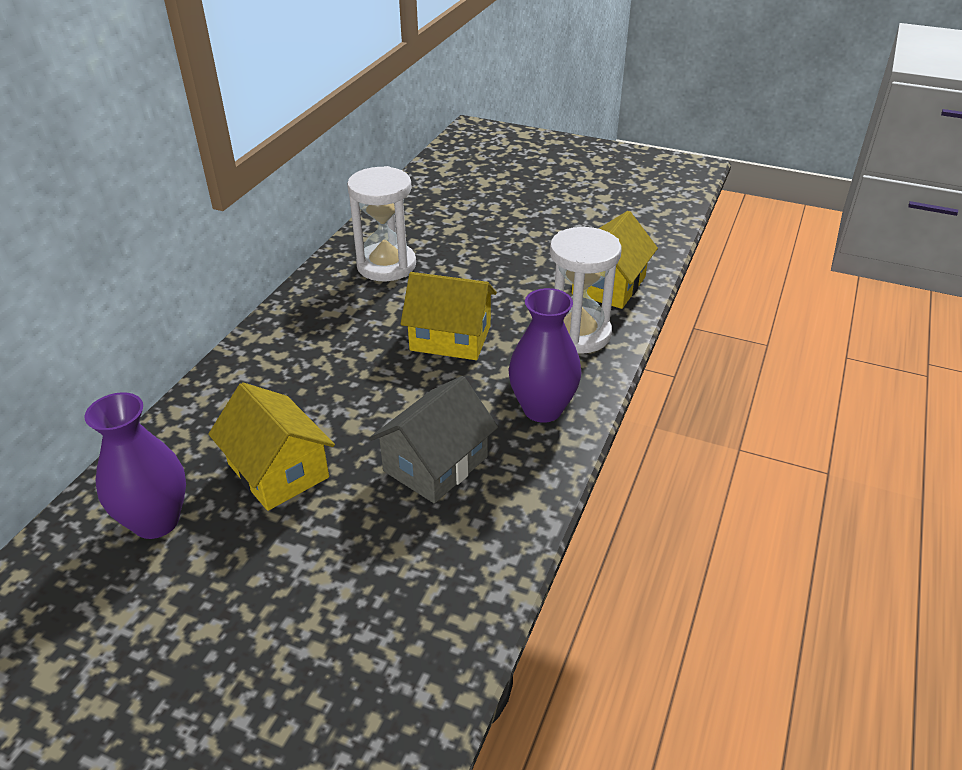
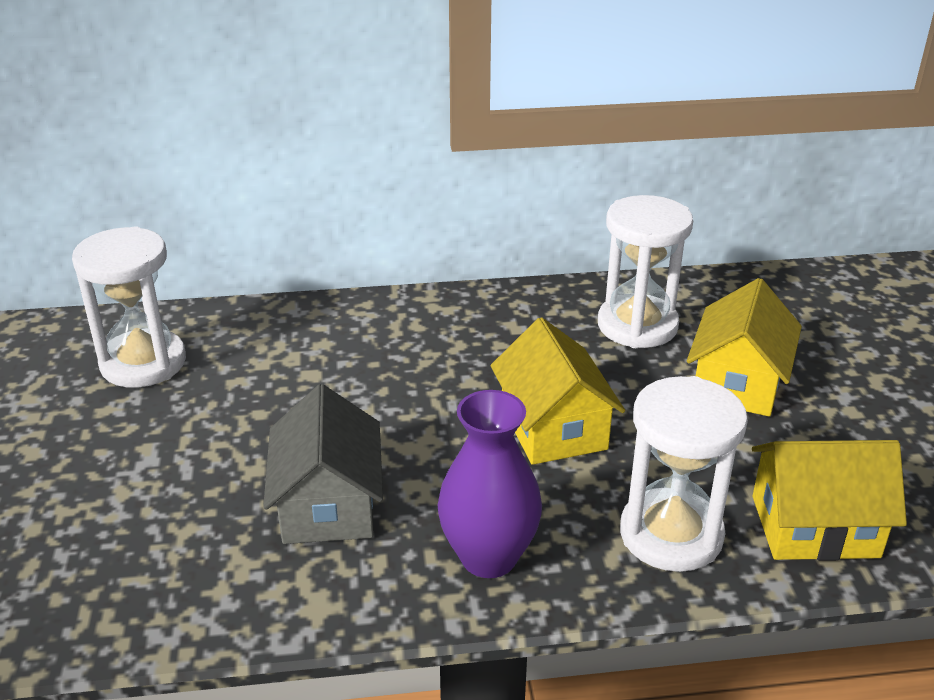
camera: 60 degrees right, 5 degrees down
purple vase [85,392,186,539] -> white hourglass [72,226,186,388]
yellow house [208,382,335,511] -> yellow house moved to [687,278,802,417]
grey house [369,376,498,503] -> grey house turned 75 degrees clockwise [263,384,383,544]

